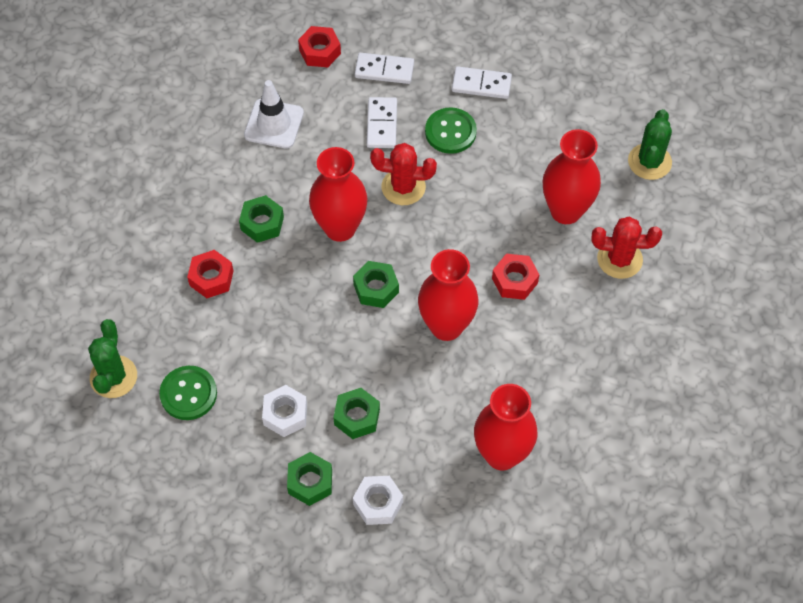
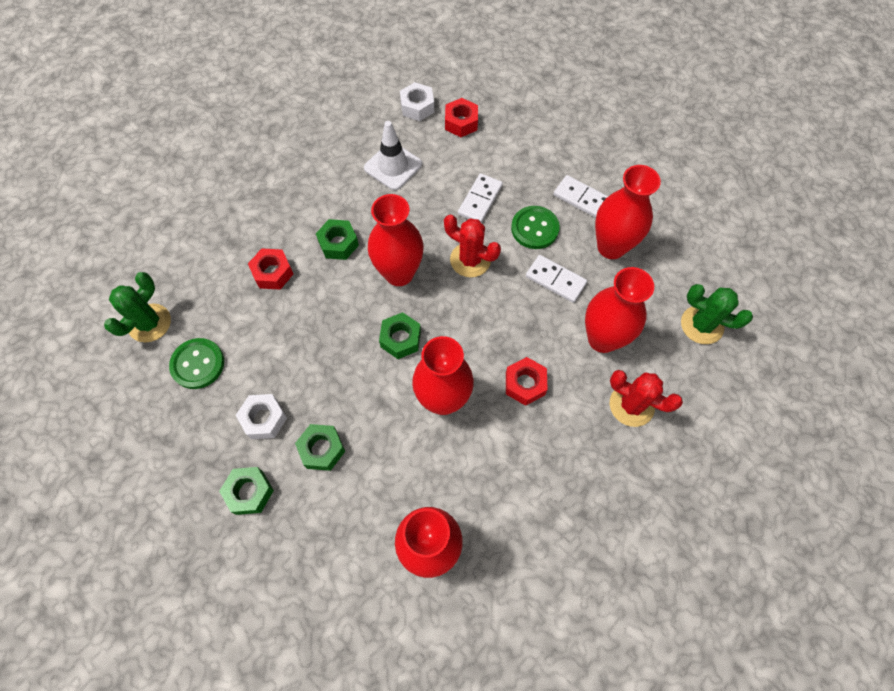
camera: 25 degrees right, 5 degrees up
white nut [353,476,403,525] -> white nut moved to [400,82,434,121]
white domino [355,53,414,84] -> white domino moved to [526,255,587,303]
green cactus [628,109,672,180] -> green cactus turned 75 degrees clockwise [681,284,753,344]
none -> red vase [595,165,661,259]

